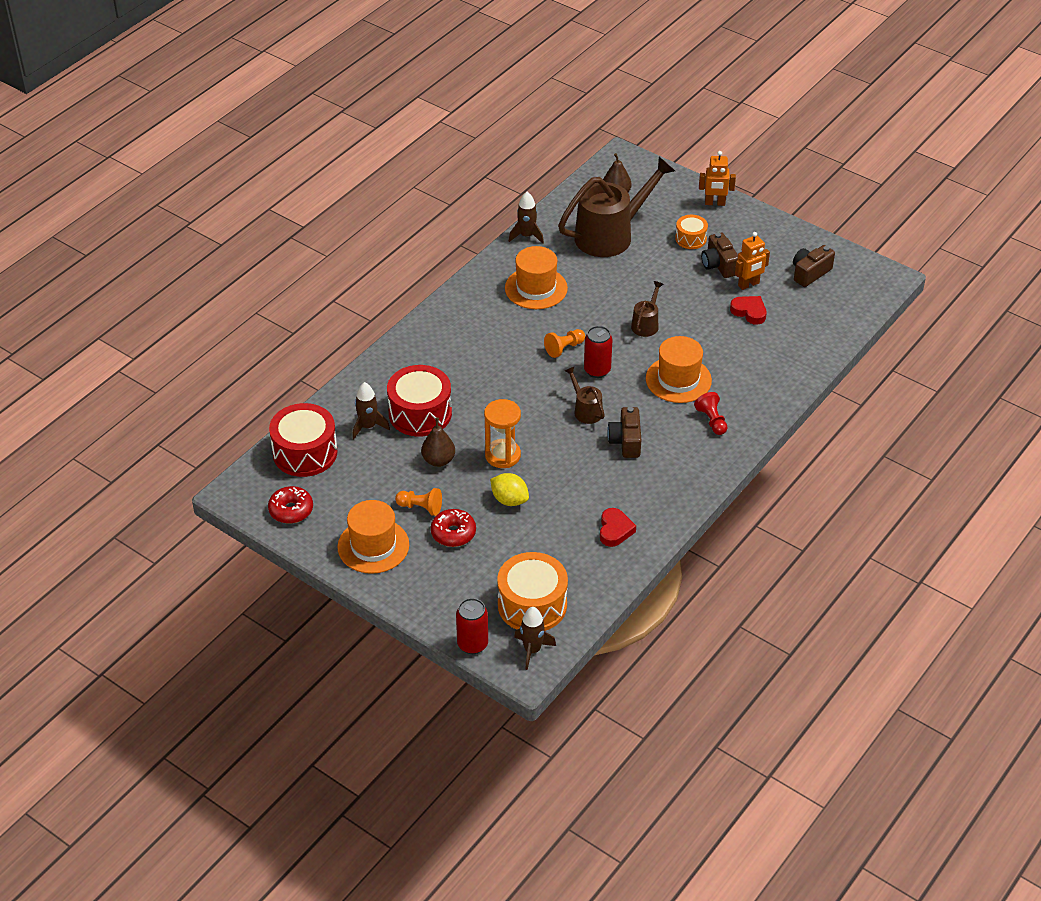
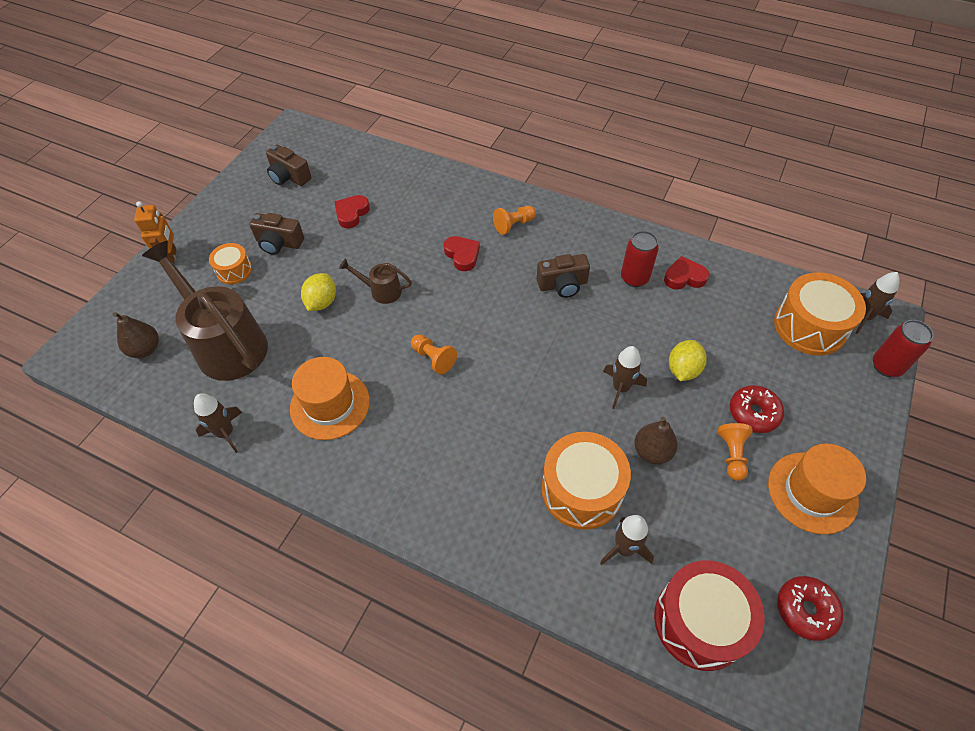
camera: 100 degrees left, 10 degrees up
red drum [387,365,452,437] -> orange drum [541,432,631,530]
orange hourglass [484,399,521,468] -> brown rocket [603,346,647,409]
brown watering can [565,367,605,424] -> none
red can [584,326,612,378] -> red can moved to [621,231,659,287]
orange hat [646,336,712,403] -> red heart [444,236,480,271]
red pawn [694,392,728,435] -> orange pawn [493,206,536,235]
brown camera [701,233,738,278] -> brown camera turned 45 degrees clockwise [249,213,304,255]
orange robot [735,232,770,290] -> none
none -> yellow lemon [301,273,336,311]

